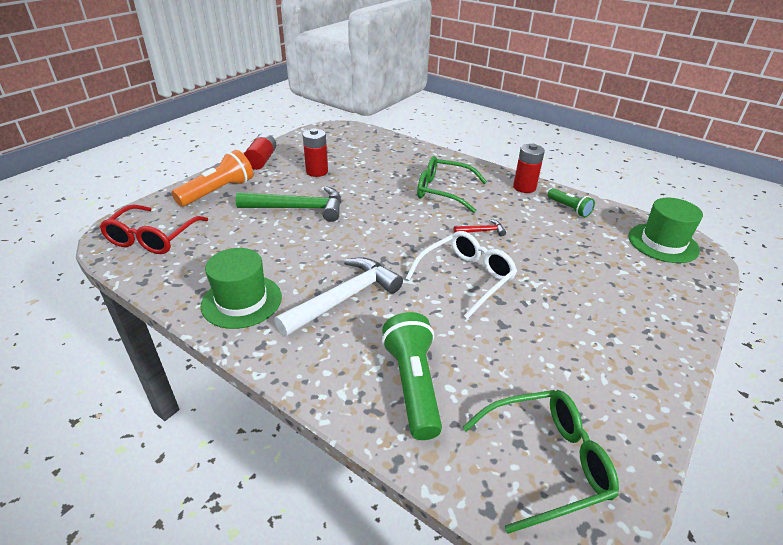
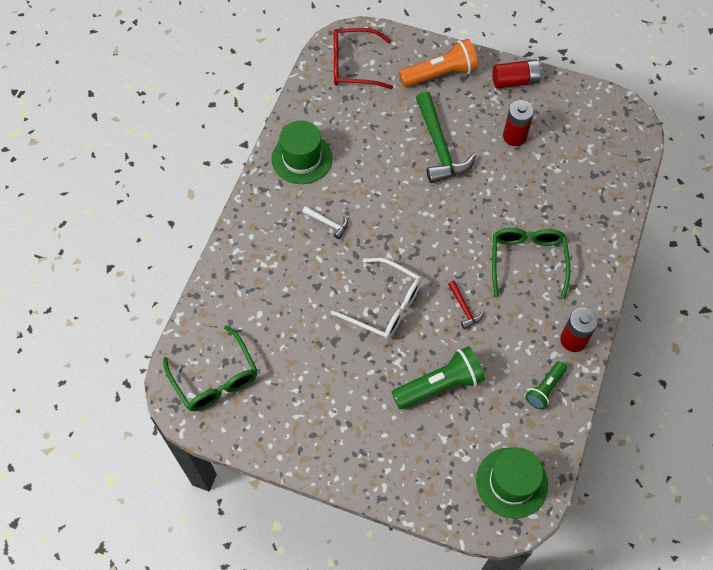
camera: 75 degrees right, 25 degrees up
orange flashlight [171,150,253,207] -> orange flashlight turned 45 degrees counterclockwise [399,39,478,87]
white hammer [274,257,403,336] -> white hammer [302,206,348,239], size x0.46
green flashlight [382,312,442,440] -> green flashlight moved to [392,346,485,409]

